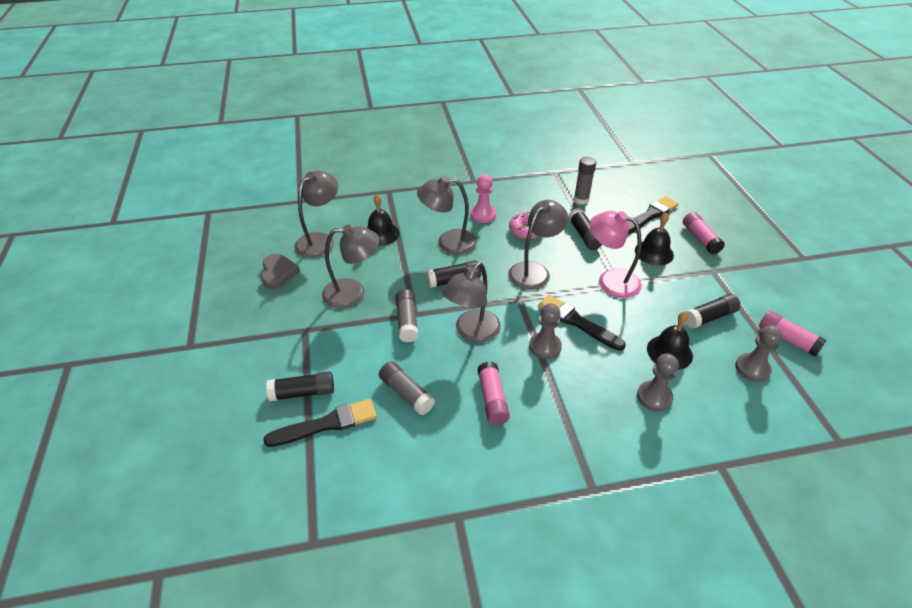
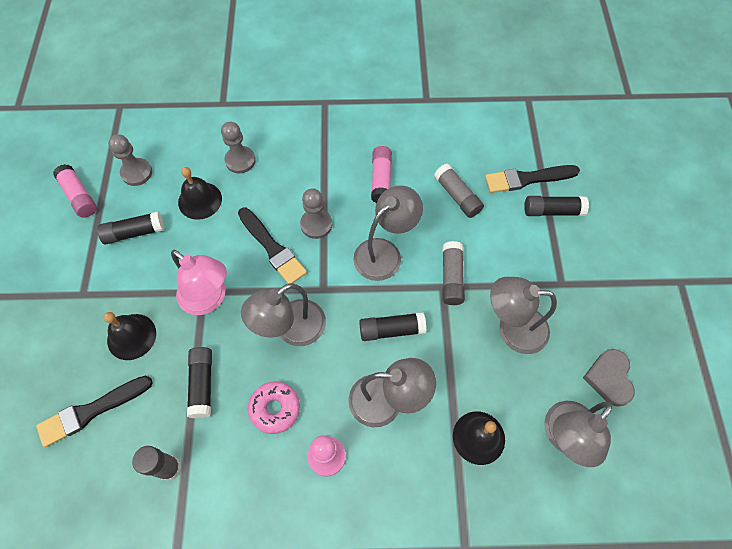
camera: 170 degrees left, 20 degrees up
pink glue stick [683,212,725,254] -> none

